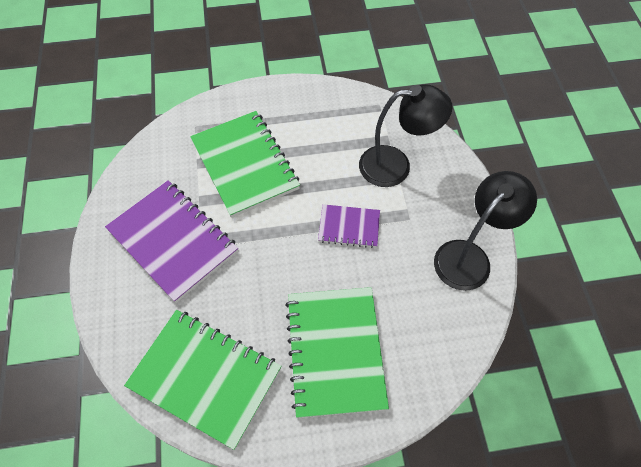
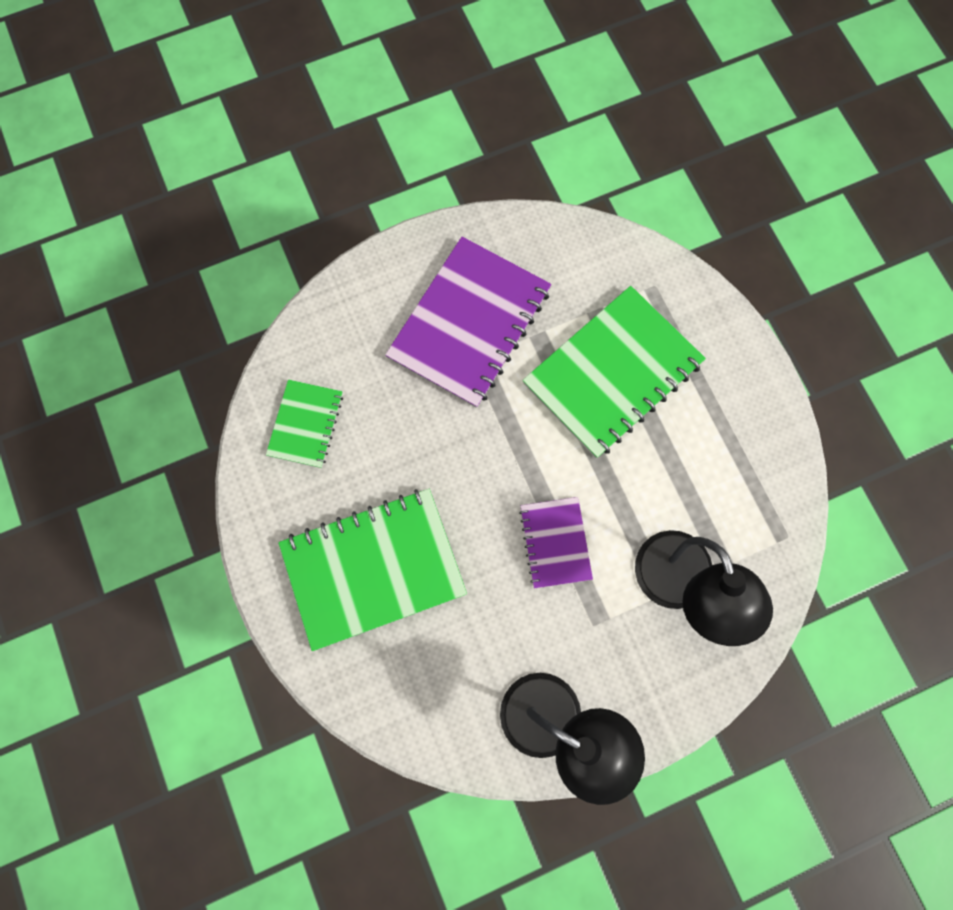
camera: 75 degrees right, 15 degrees up
green notebook [124,310,282,450] -> green notebook [266,379,343,468], size x0.53

